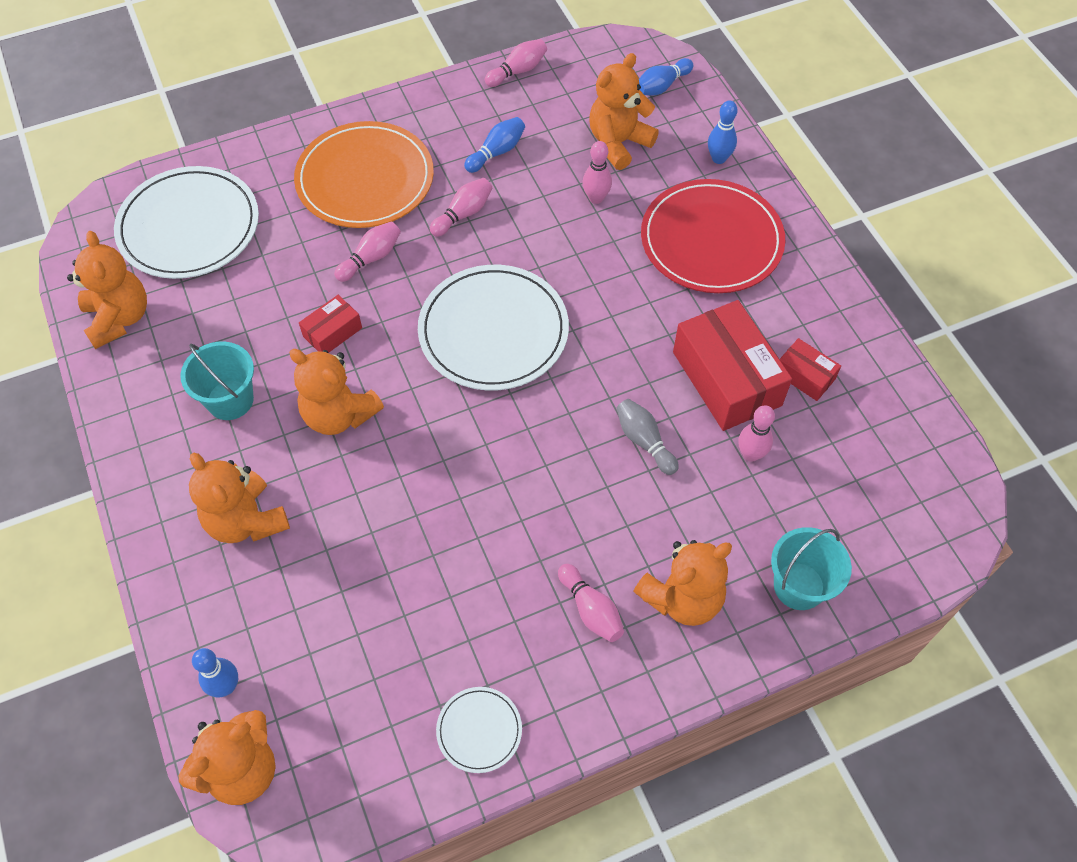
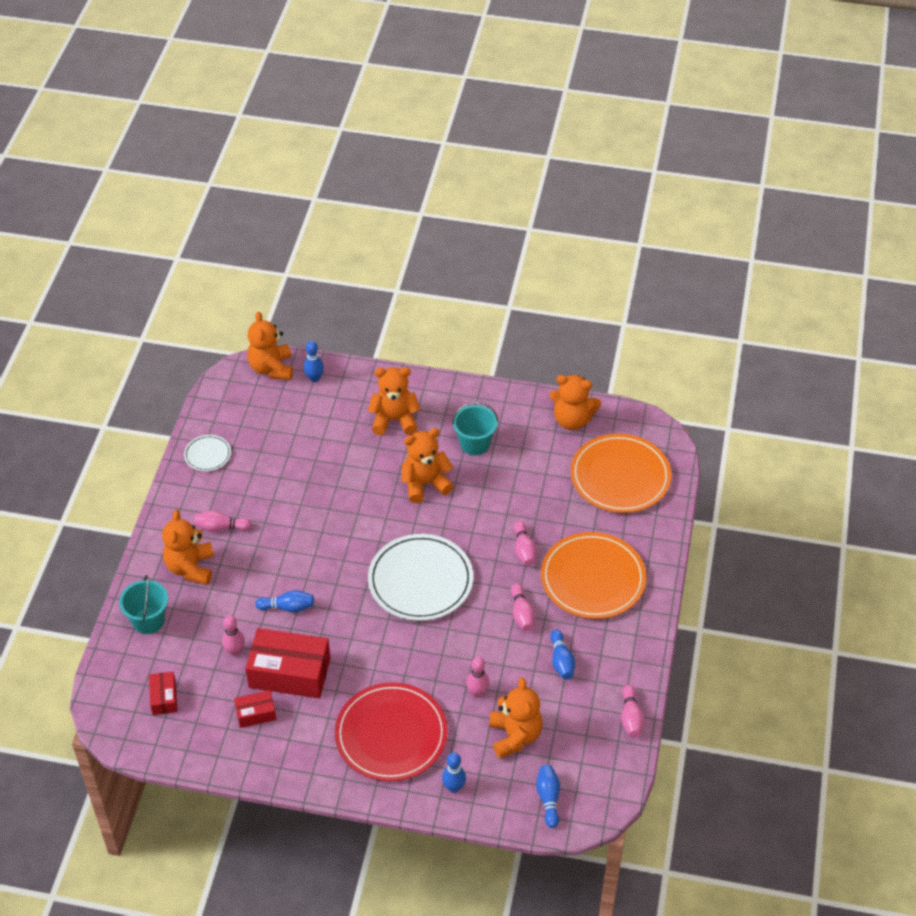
camera: 125 degrees right, 10 degrees down
white plate [114,166,259,279] -> orange plate [571,434,671,513]
red box [299,295,362,352] -> red box moved to [149,672,177,715]
grey bowling pin [616,399,679,475] -> blue bowling pin [255,590,314,613]

